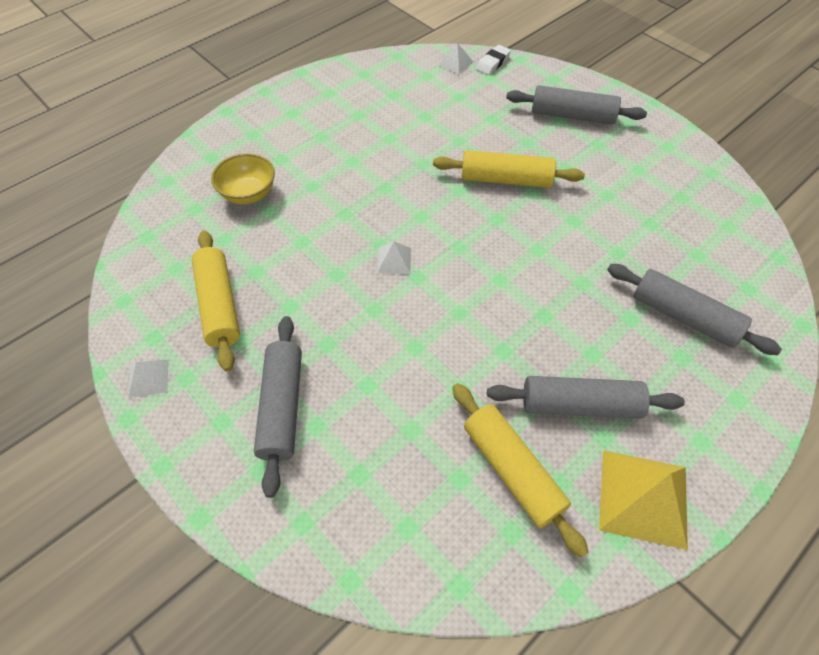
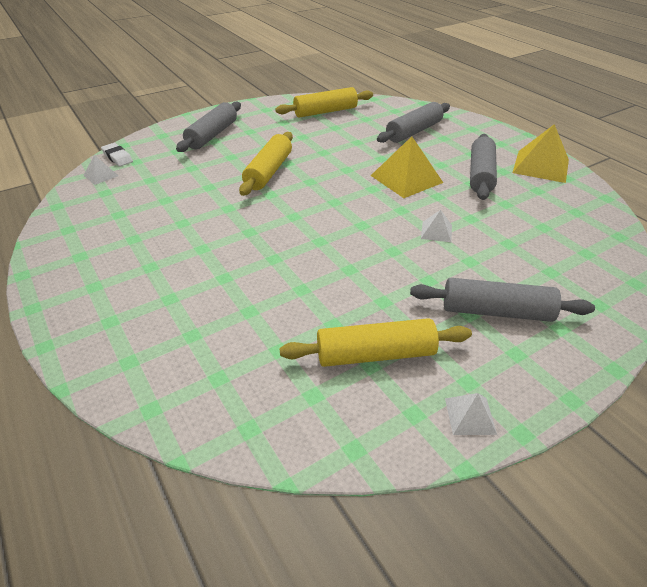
camera: 80 degrees left, 15 degrees down
yellow bowl [211,153,275,204] -> none
white pyramid [377,241,411,274] -> white pyramid moved to [421,210,452,242]
yellow rolling pin [452,383,589,558] -> yellow rolling pin moved to [275,87,373,118]
none -> yellow pyramid [371,136,443,198]

